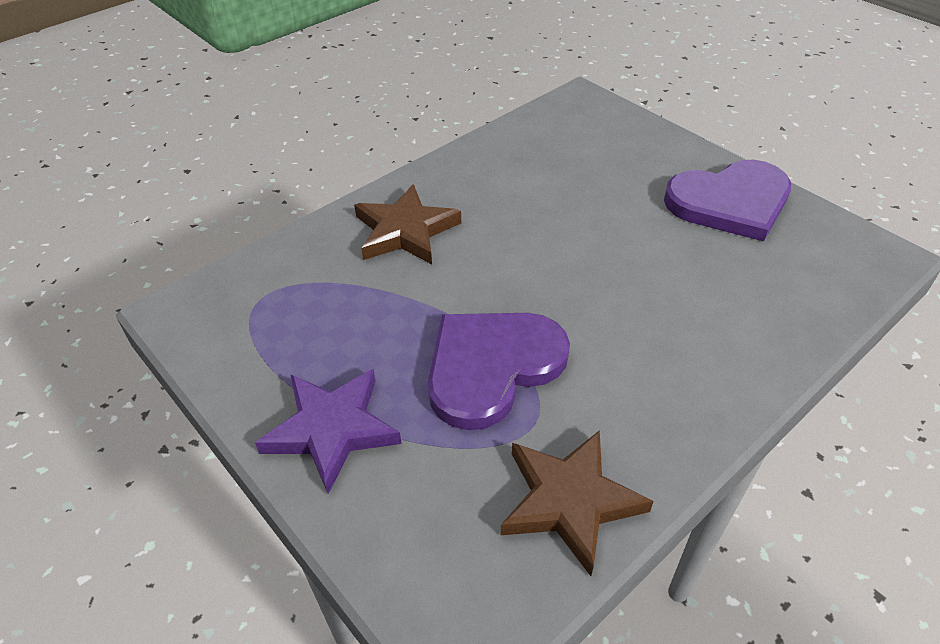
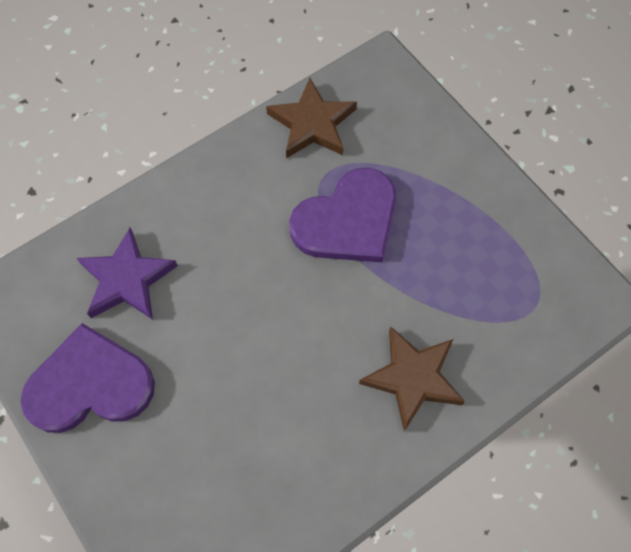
camera: 175 degrees left, 20 degrees up
purple star [255,369,402,494] -> purple star moved to [77,227,178,320]

